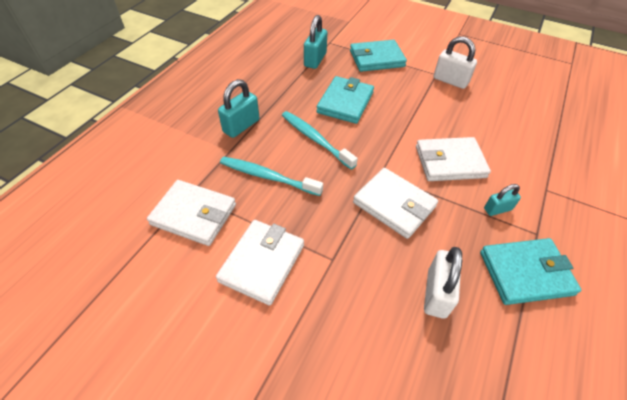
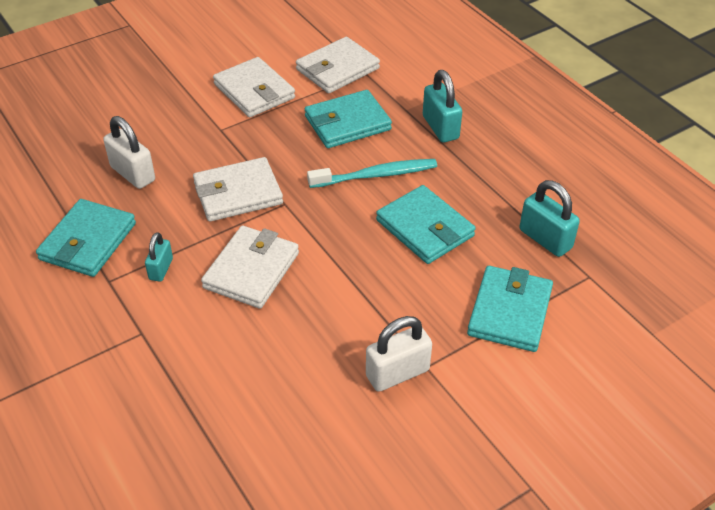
camera: 120 degrees right, 5 degrees down
turquoise toothbrush [220,157,323,196] -> turquoise wallet [305,90,392,148]

